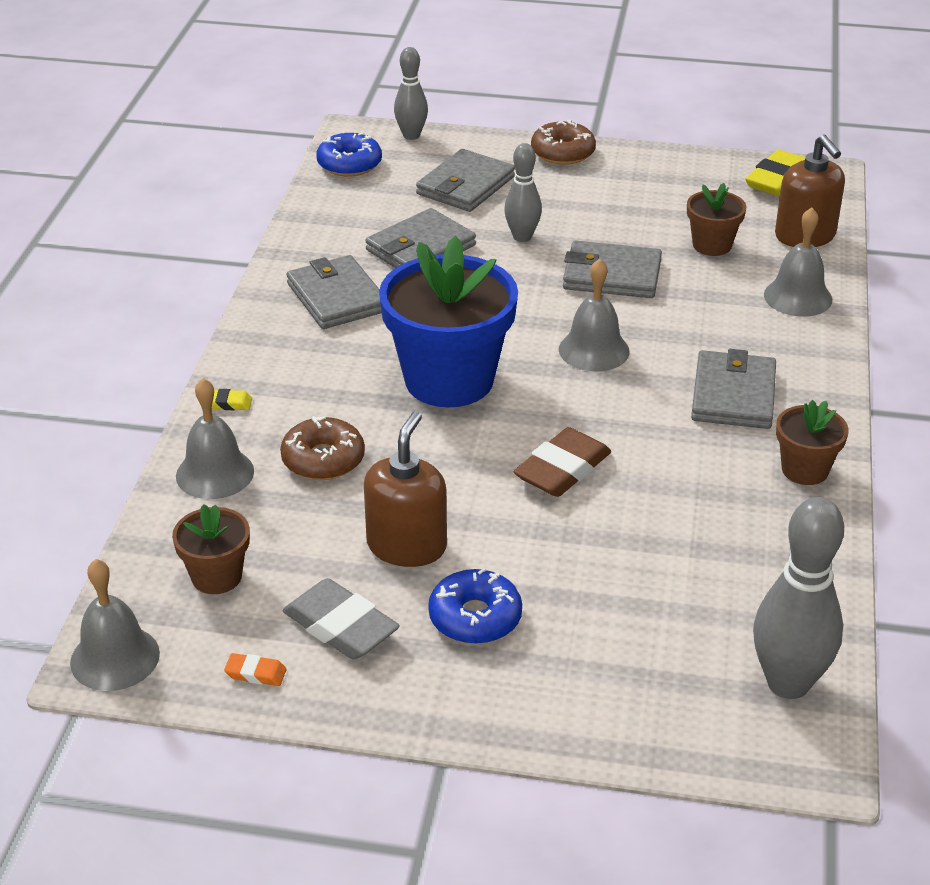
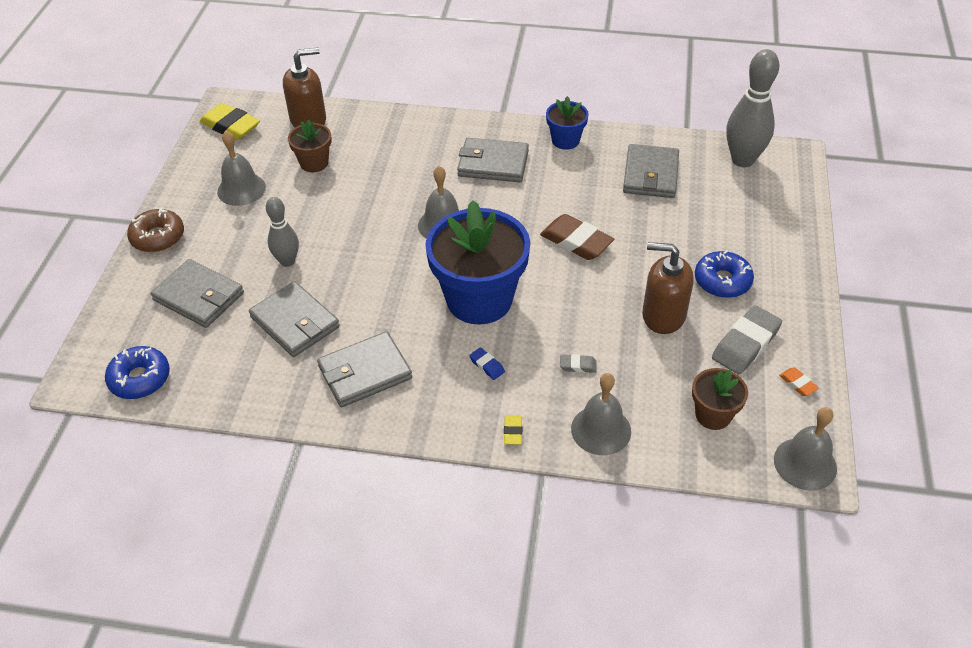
camera: 90 degrees left, 10 degrees up
orange eraser [224,653,287,686] -> orange eraser turned 45 degrees counterclockwise [779,368,819,396]
brown donut [280,416,365,480] -> grey eraser [560,354,597,373]
grey bowling pin [394,47,428,140] -> none
grey wallet [563,241,662,298] -> grey wallet moved to [623,144,679,198]
grey bell [764,207,832,317] -> grey bell moved to [217,130,266,206]
brown flower pot [776,400,849,485] -> blue flower pot [546,96,589,150]
none -> blue eraser [469,347,505,380]

